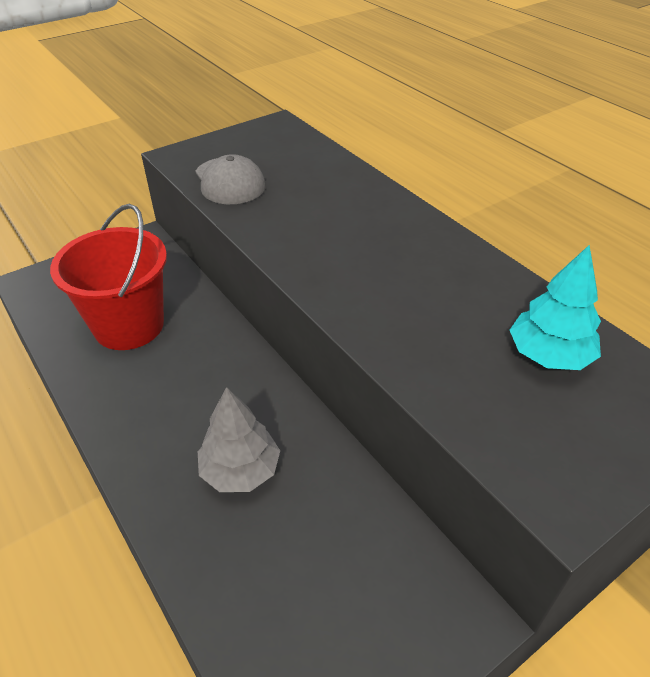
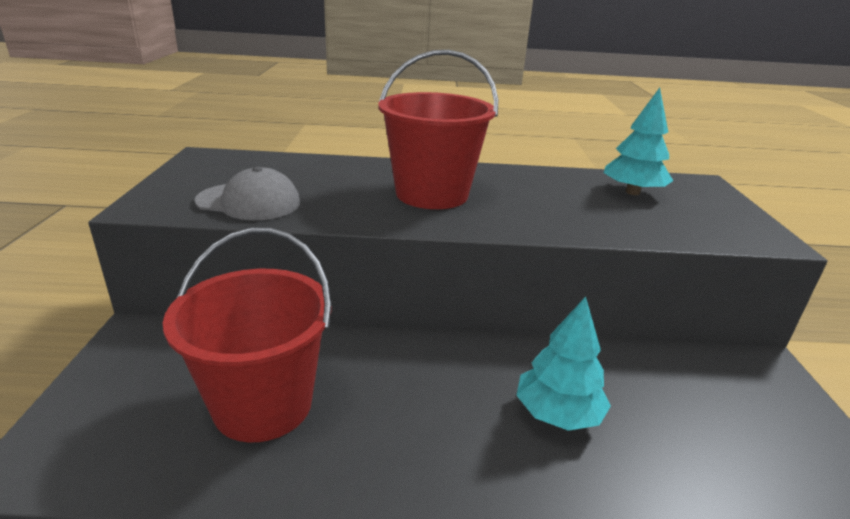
camera: 55 degrees left, 15 degrees down
grey tree [198,387,280,492] -> turquoise tree [516,296,611,431]
none -> red bucket [378,50,498,209]

